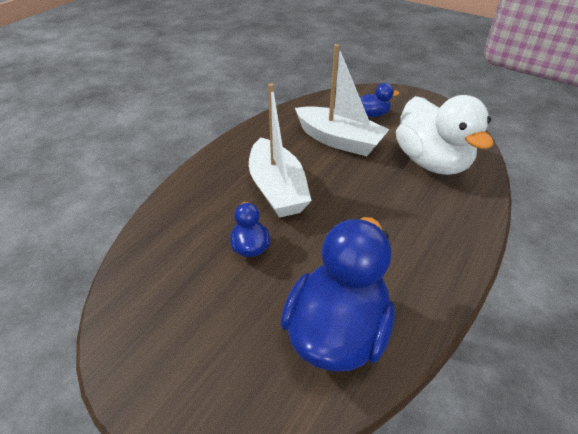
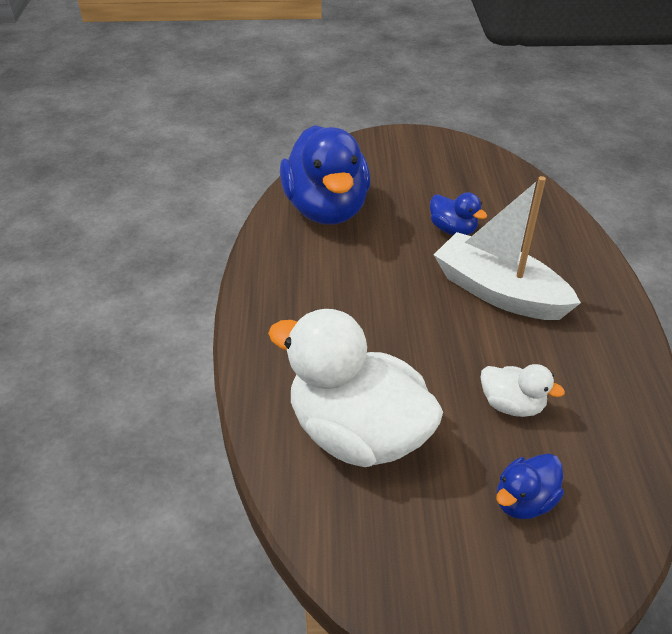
camera: 145 degrees right, 0 degrees up
white boat [295,44,390,156] -> white duck [481,364,565,417]

